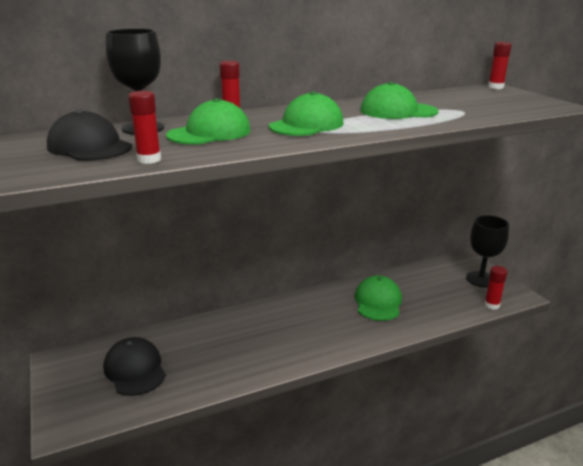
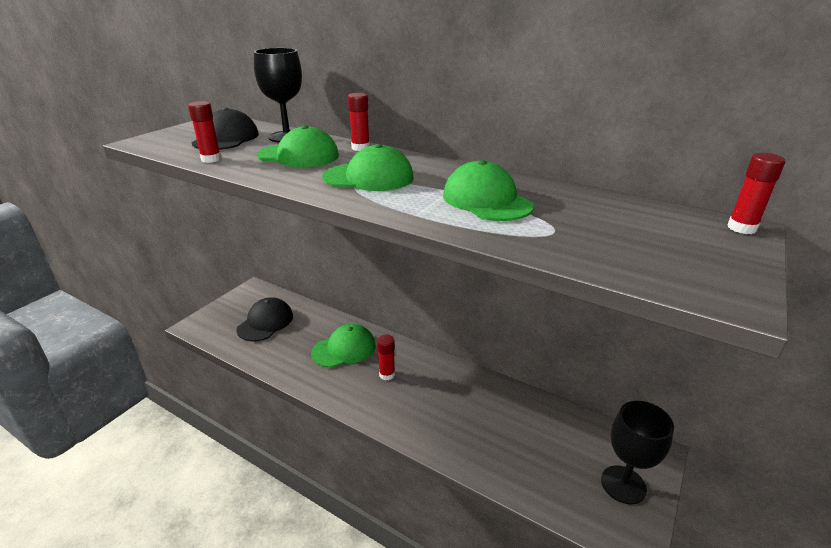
camera: 55 degrees right, 5 degrees up
green cap [355,275,402,321] -> green cap moved to [311,324,376,368]
red glue stick [484,266,508,310] -> red glue stick moved to [377,335,395,380]

